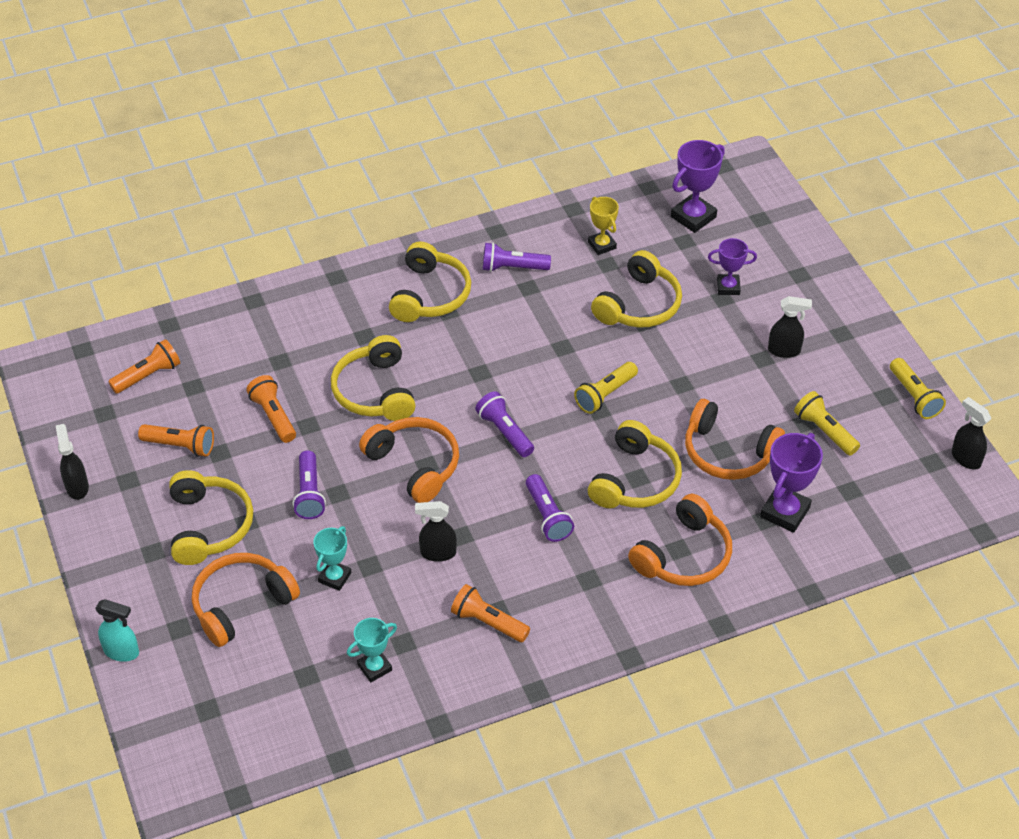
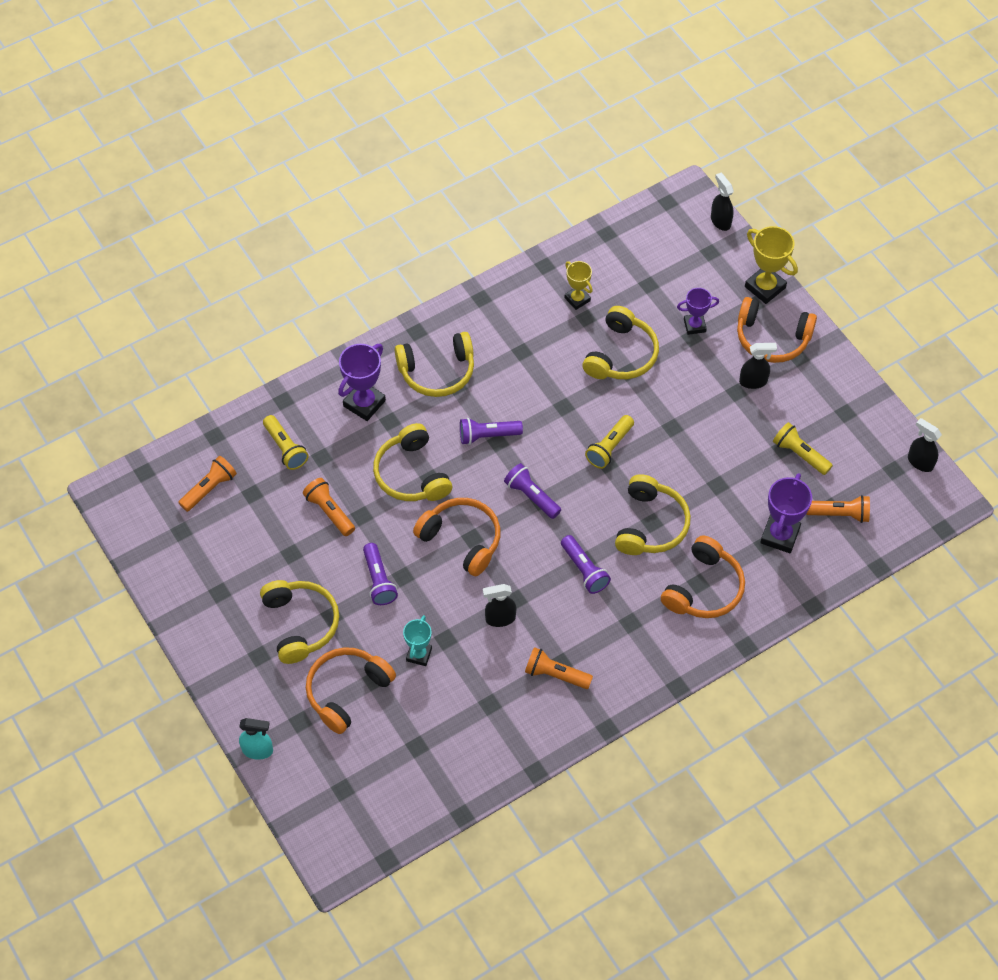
camera: 10 degrees left, 10 degrees up
black spray bottle [56,424,89,500] -> black spray bottle moved to [711,173,734,231]
orange flashlight [138,424,214,457] -> orange flashlight moved to [806,495,870,523]
turquoise trophy [347,618,397,682] -> none
yellow headphones [389,242,471,322] -> yellow headphones turned 75 degrees clockwise [395,332,474,397]
purple flashlight [483,242,551,272] -> purple flashlight moved to [460,418,523,445]
purple trophy [671,140,725,233] -> purple trophy moved to [338,344,386,421]
orange headphones [685,399,785,480] -> orange headphones moved to [737,297,817,363]
yellow flashlight [890,358,946,419] -> yellow flashlight moved to [263,415,309,470]
none -> yellow trophy [745,226,798,304]

